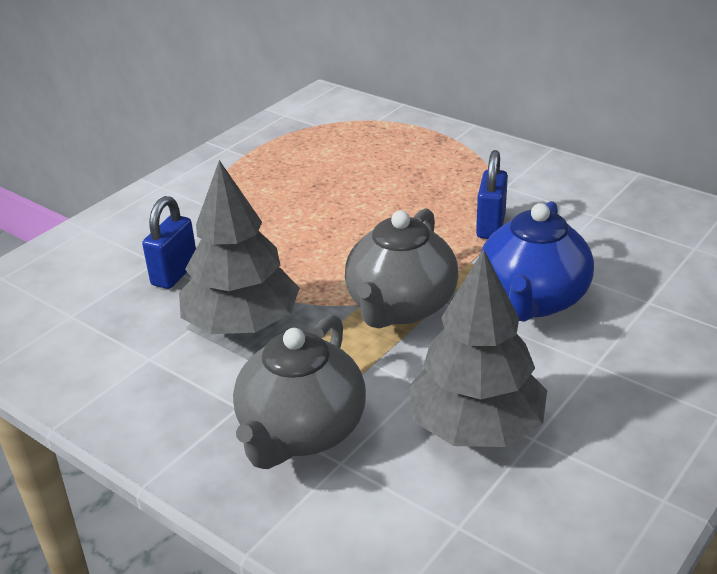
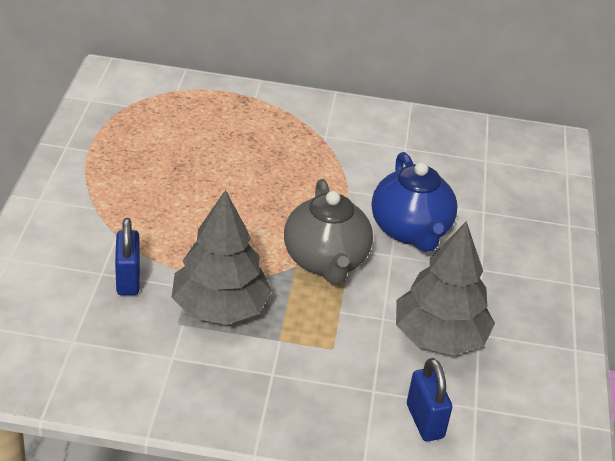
camera: 35 degrees left, 5 degrees up
grey teapot [233,314,366,469] -> none
blue padlock [476,150,508,239] -> blue padlock moved to [407,358,453,441]

